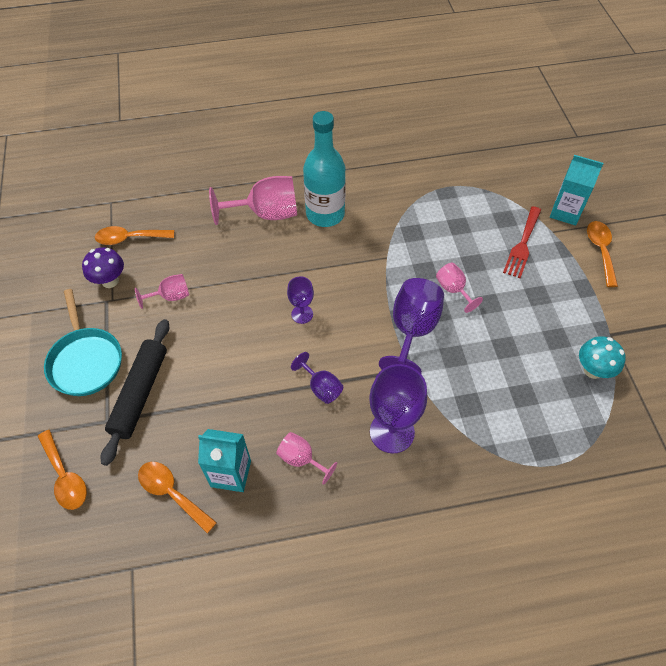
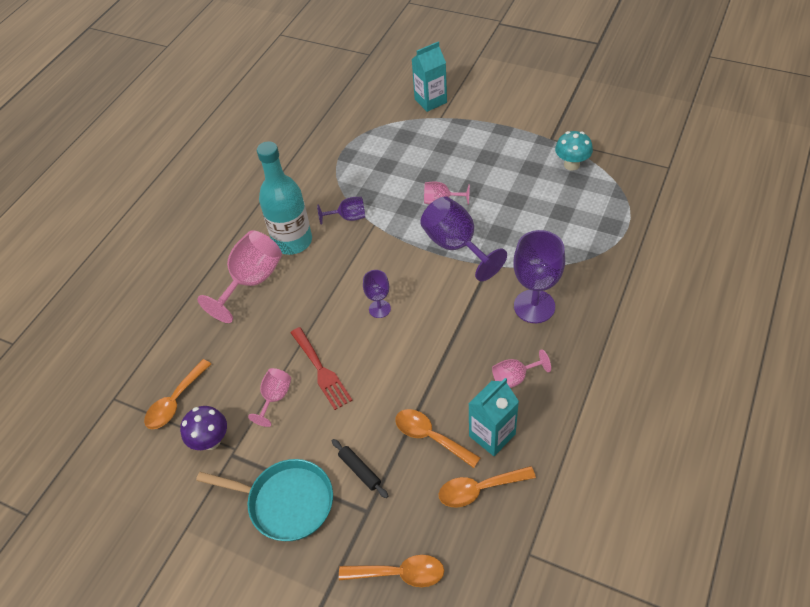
camera: 50 degrees left, 5 degrees down
black rolling pin [101,319,169,466] -> black rolling pin [332,439,388,498], size x0.49
purple goblet [291,352,343,404] -> purple goblet moved to [317,197,365,225]
red fork [503,206,541,278] -> red fork moved to [290,327,353,410]
orange spoon [587,221,618,287] -> orange spoon moved to [395,409,481,468]

